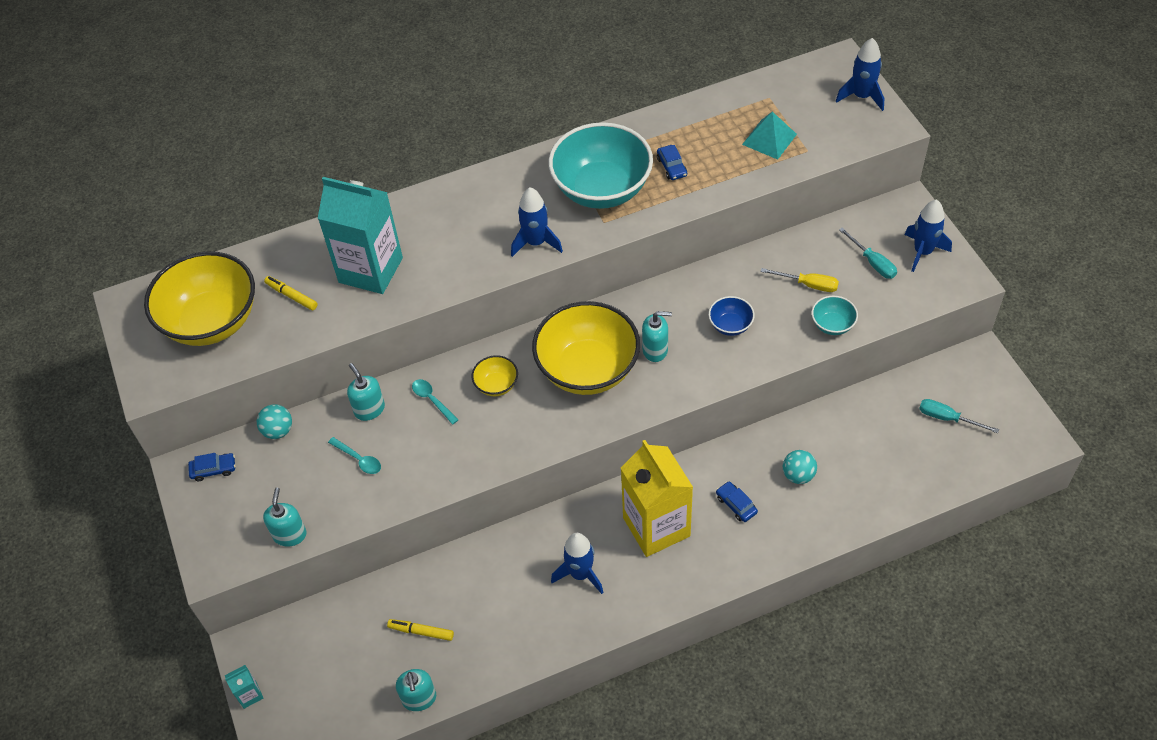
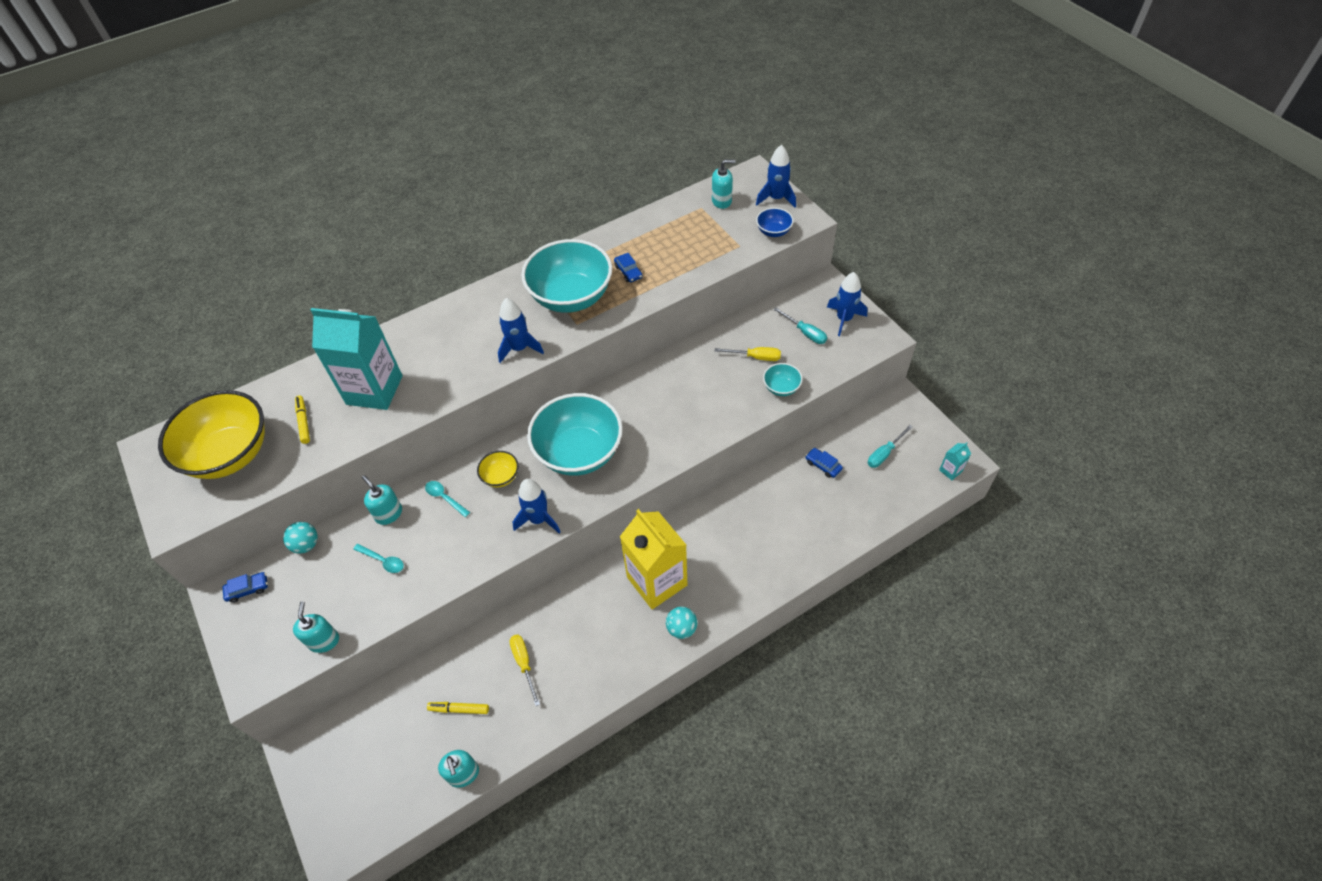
camera: 10 degrees left, 0 degrees up
turquoise carton [225,665,263,709] -> turquoise carton moved to [939,442,971,480]
yellow marker [264,276,318,310] -> yellow marker turned 45 degrees clockwise [295,396,310,444]
yellow bowl [532,301,640,395] -> turquoise bowl [527,393,623,476]
blue rocket [551,533,604,594] -> blue rocket moved to [513,479,560,533]
turquoise soap dispenser [642,311,672,362] -> turquoise soap dispenser moved to [712,160,736,209]
blue bowl [709,296,755,336] -> blue bowl moved to [756,208,794,237]
blue car [716,481,758,522] -> blue car moved to [806,448,843,478]
turquoise pyramid [742,112,797,160] -> none
turquoise ball [783,450,817,484] -> turquoise ball moved to [666,607,697,639]
turquoise screwdriver [919,399,999,433] -> turquoise screwdriver turned 60 degrees counterclockwise [868,425,913,468]
none -> yellow screwdriver [510,635,540,706]

